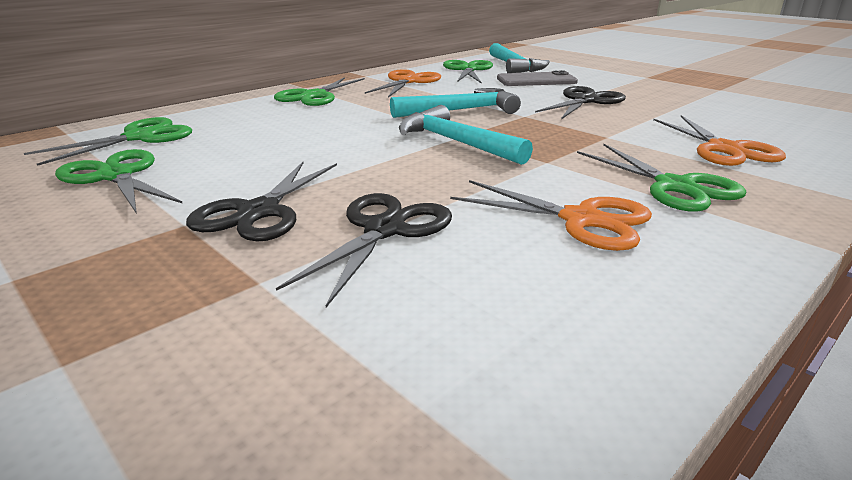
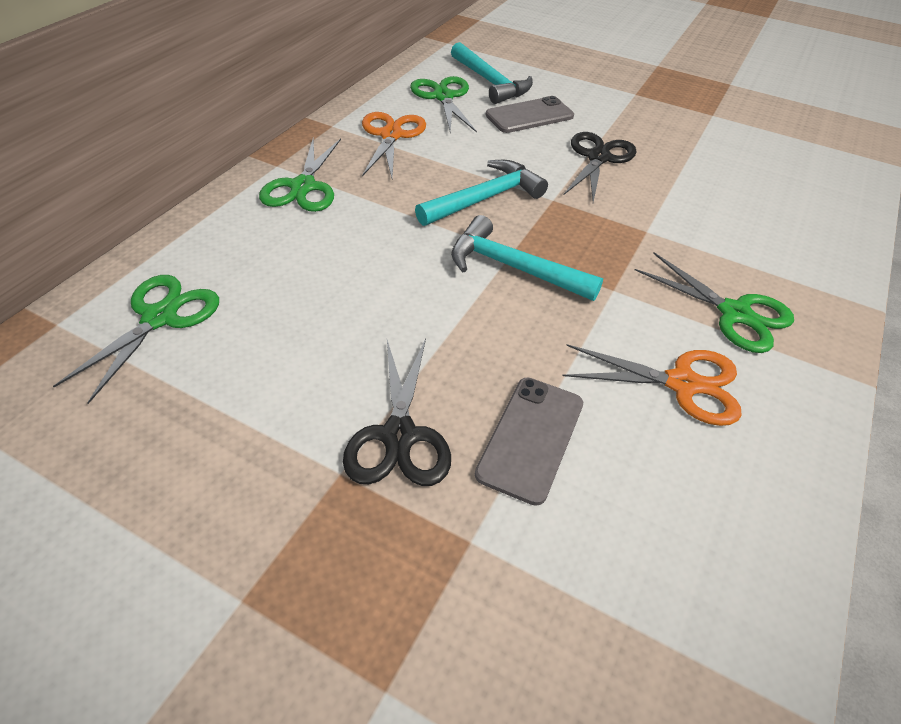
camera: 20 degrees left, 20 degrees up
green scissors [55,149,183,214] -> none
black scissors [276,193,452,307] -> grey phone [475,378,583,506]
orange scissors [653,115,786,166] -> none

